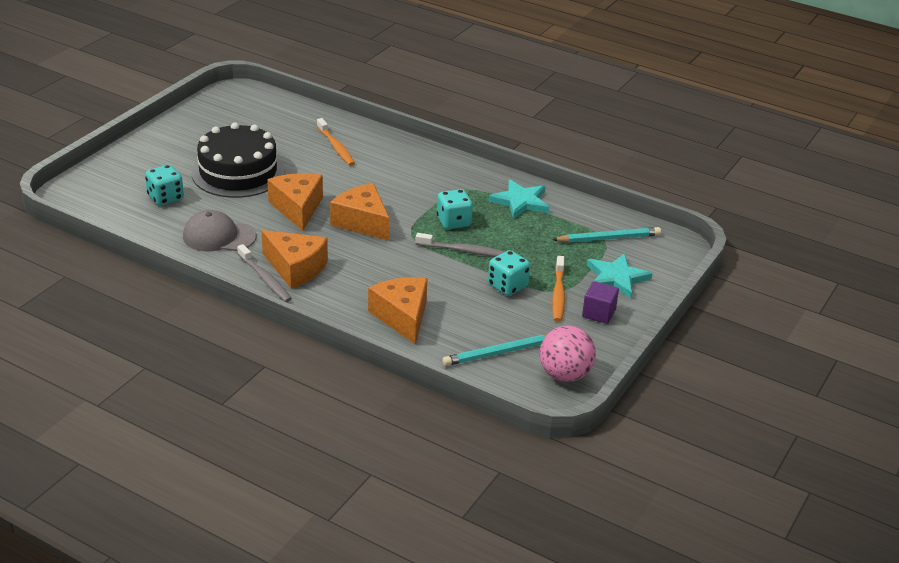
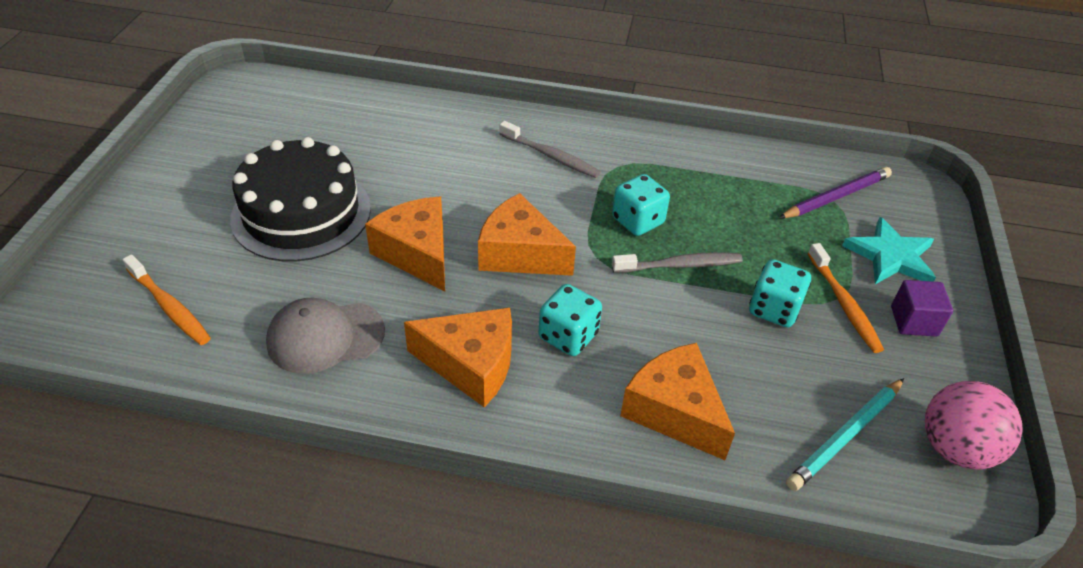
camera: 20 degrees left, 10 degrees up
turquoise dice [145,165,184,206] -> turquoise dice moved to [539,284,602,356]
grey toothbrush [237,244,292,302] -> grey toothbrush moved to [499,121,601,178]
orange toothbrush [317,118,355,166] -> orange toothbrush moved to [123,254,211,345]
turquoise star [488,179,549,219] -> none
turquoise pencil [552,227,661,243] -> purple pencil [779,167,892,218]

